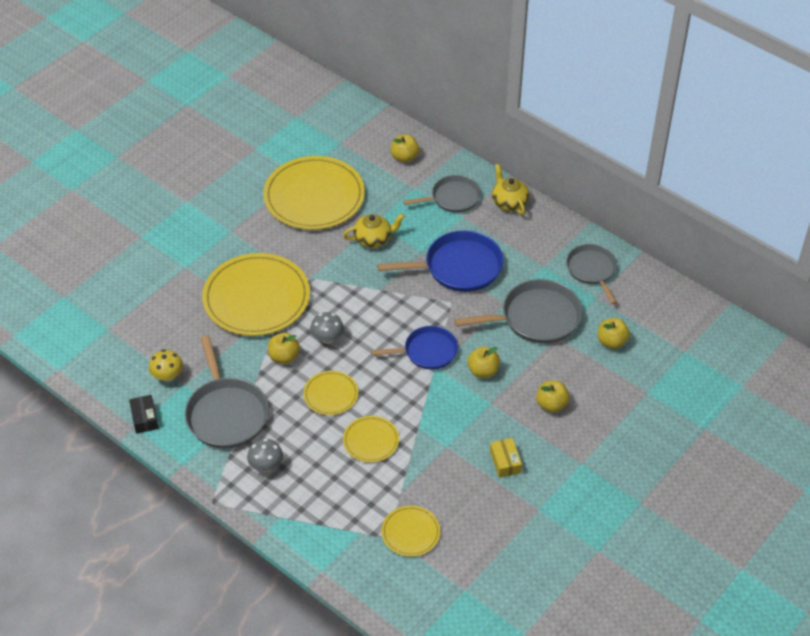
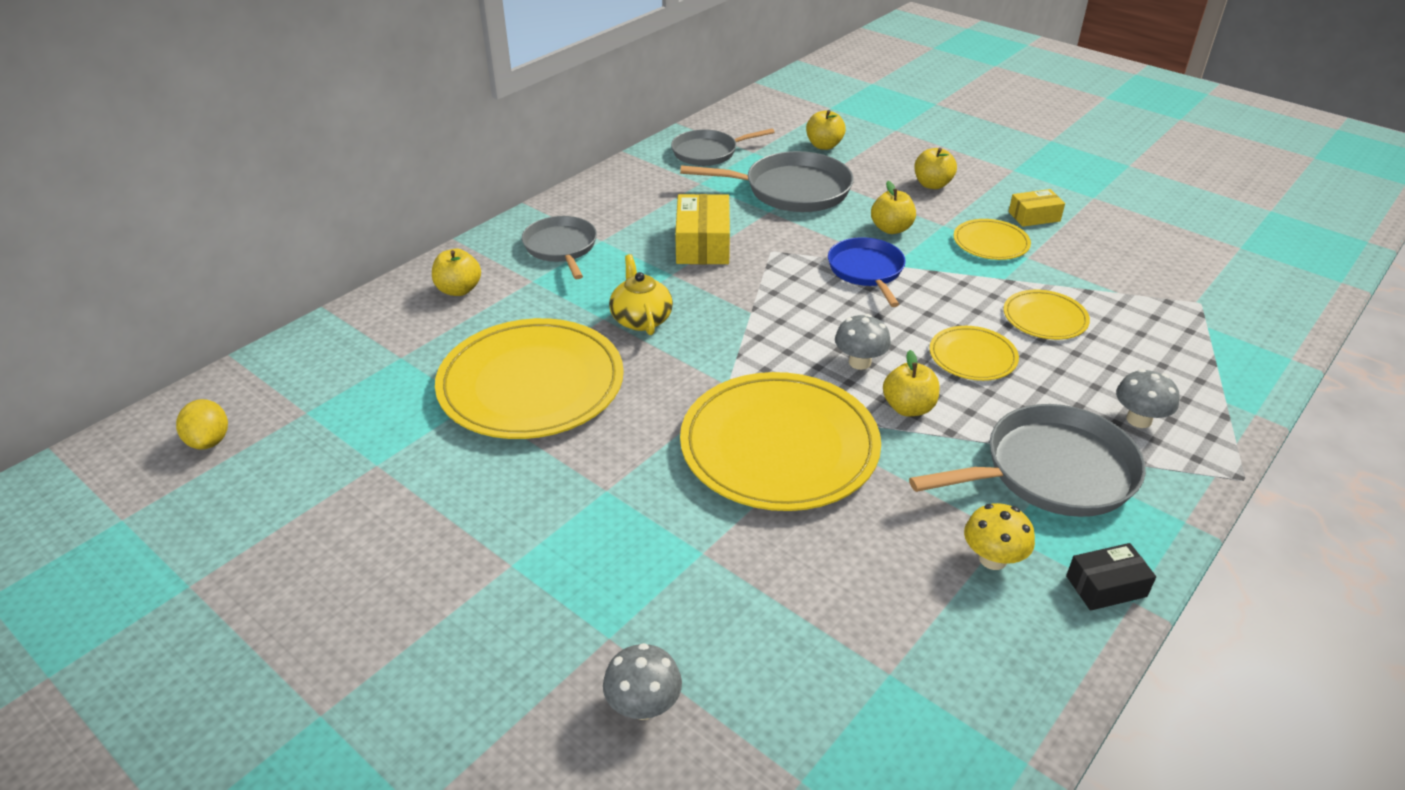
camera: 90 degrees left, 10 degrees down
blue pan [378,230,504,292] -> yellow box [675,194,730,264]
yellow plate [381,505,440,557] -> yellow plate moved to [953,219,1031,260]
grey pan [454,279,583,344] -> grey pan turned 105 degrees clockwise [680,151,854,212]
yellow teapot [492,164,529,215] -> none
none -> yellow lemon [176,399,228,450]
none -> grey mushroom [603,643,682,720]

